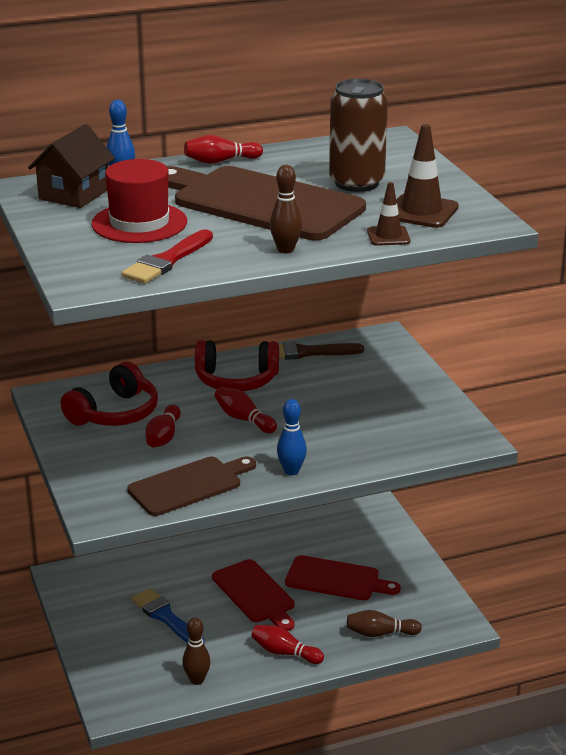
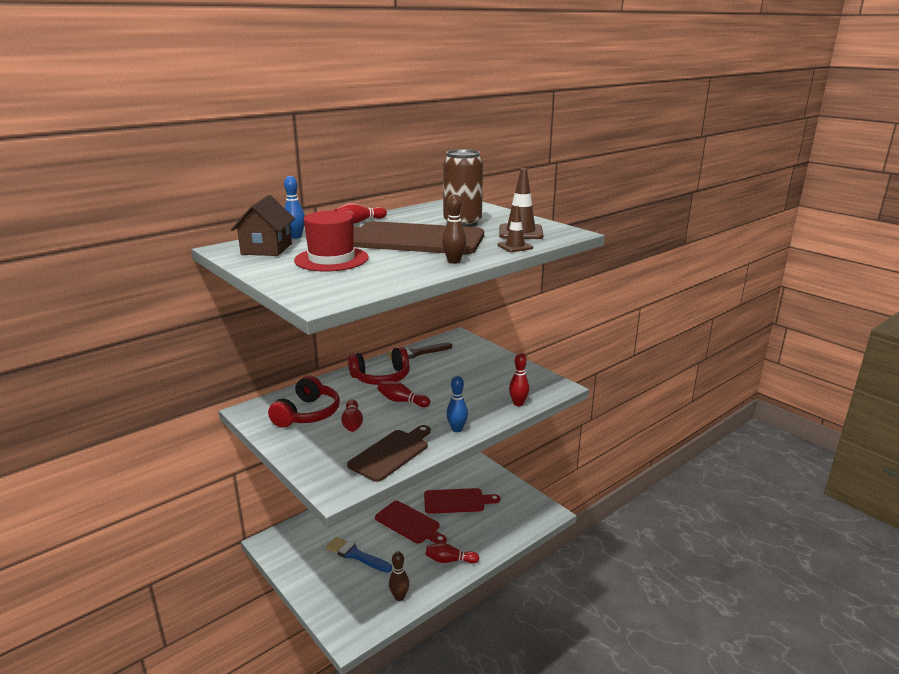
camera: 20 degrees left, 5 degrees down
red brush [121,229,213,284] -> none
brown bowling pin [347,610,422,637] -> none
none -> red bowling pin [509,353,529,406]

